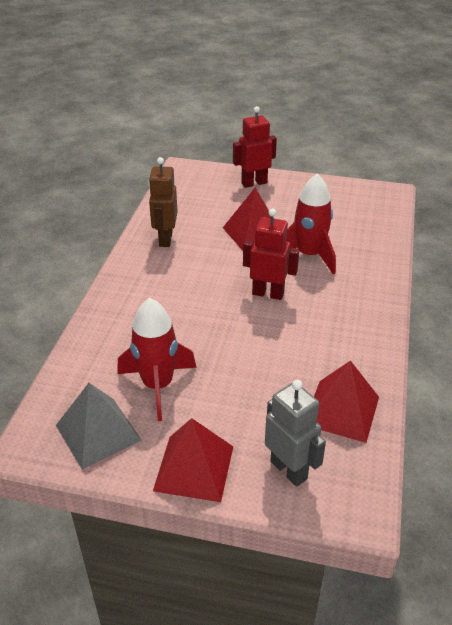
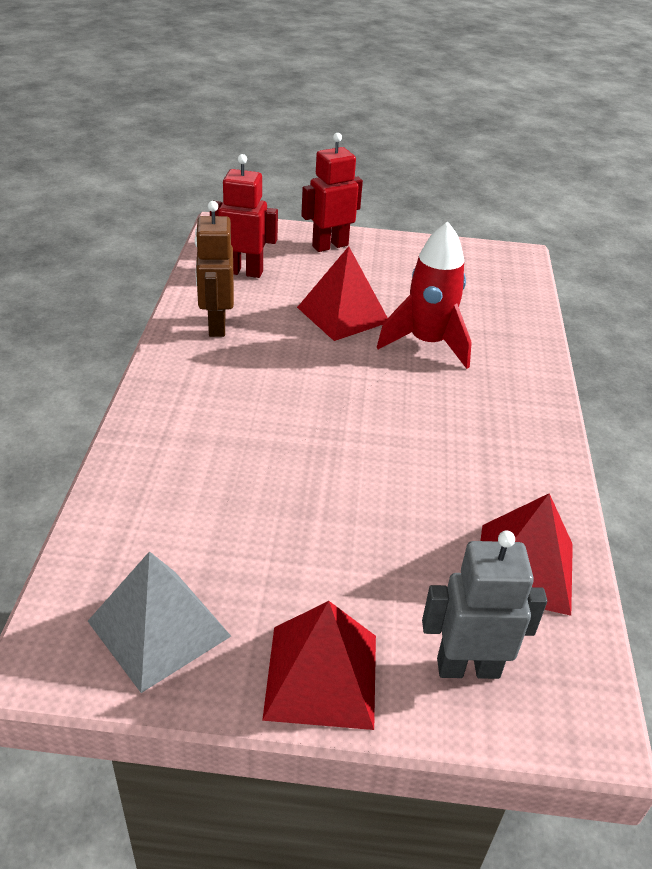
camera: 10 degrees left, 0 degrees up
red rocket [117,298,196,421] -> none
red robot [243,208,299,300] -> red robot moved to [210,154,278,278]
grey robot [265,380,326,487] -> grey robot turned 45 degrees counterclockwise [422,530,547,679]

